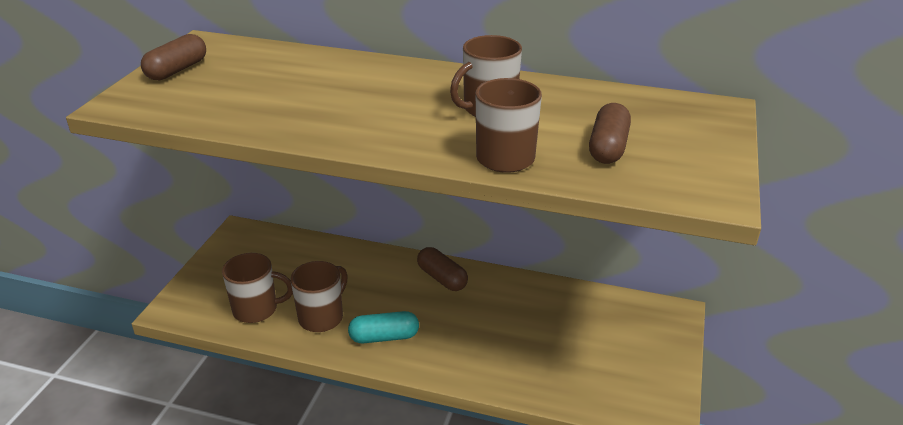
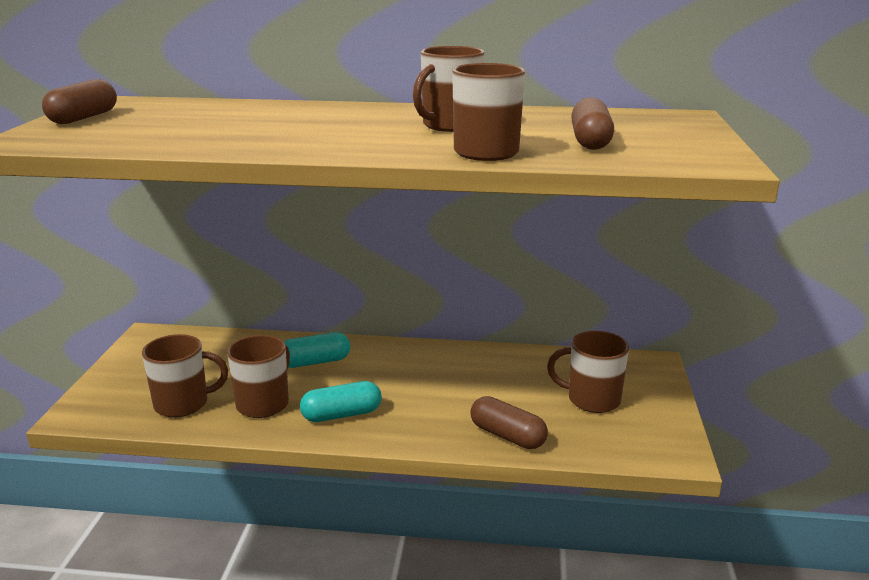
camera: 10 degrees left, 10 degrees down
brown capsule [417,247,468,291] -> brown capsule moved to [470,396,548,449]
none -> turquoise capsule [283,332,350,368]
none -> brown mug [547,331,629,413]

